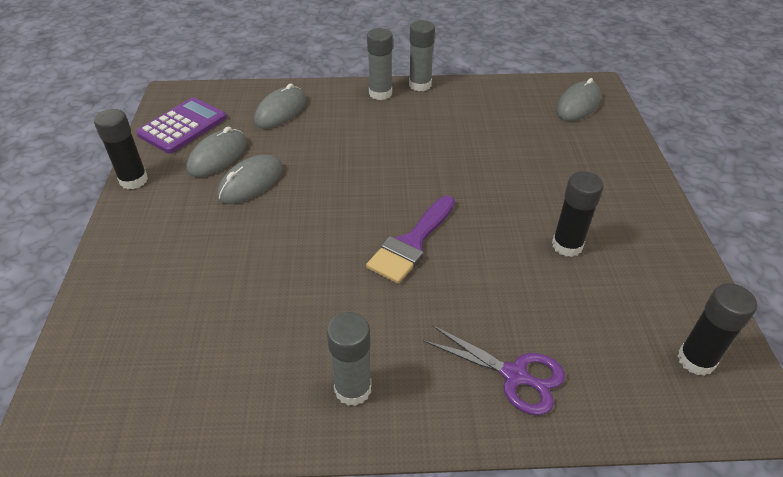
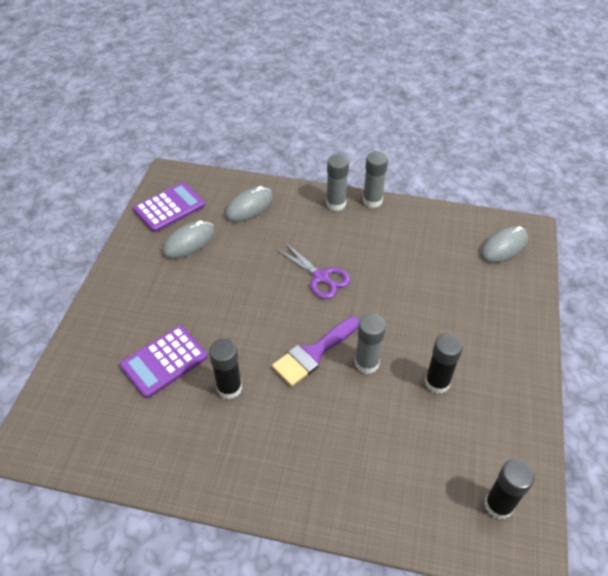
camera: 15 degrees right, 5 degrees up
black glue stick [94,109,148,189] -> black glue stick moved to [209,339,242,399]
grey mouse [217,155,283,204] -> none
grey glue stick [327,312,372,406] -> grey glue stick moved to [355,314,386,374]
purple scissors [423,325,565,415] -> purple scissors moved to [276,243,351,299]
none -> purple calculator [120,325,208,398]

